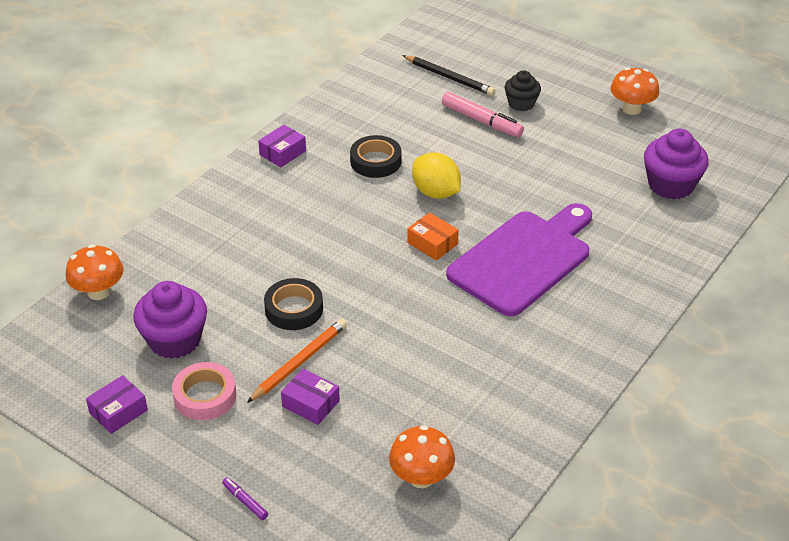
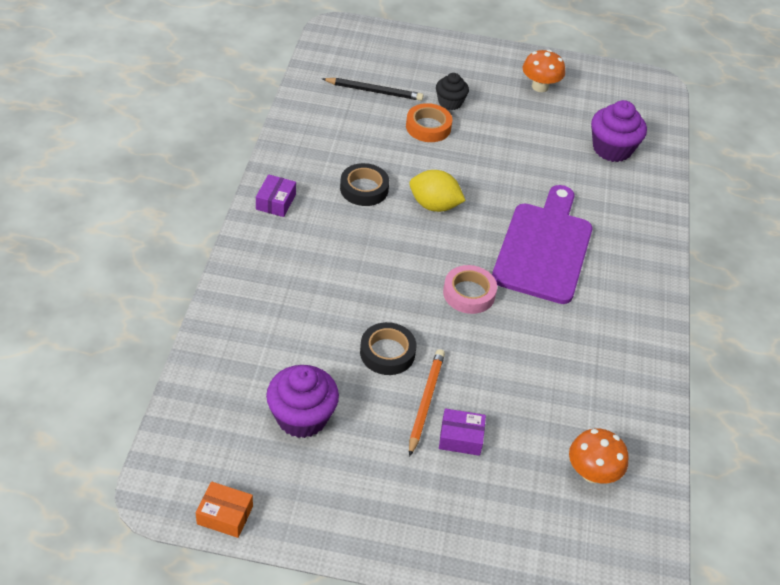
camera: 30 degrees left, 5 degrees up
orange mushroom [66,244,124,300] -> none
purple box [86,375,148,434] -> none
pink tape [172,362,236,420] -> pink tape moved to [443,265,497,314]
purple marker [222,478,268,520] -> none
orange box [407,212,459,261] -> orange box moved to [196,482,253,538]
pink marker [442,92,524,137] -> orange tape [406,103,452,142]

